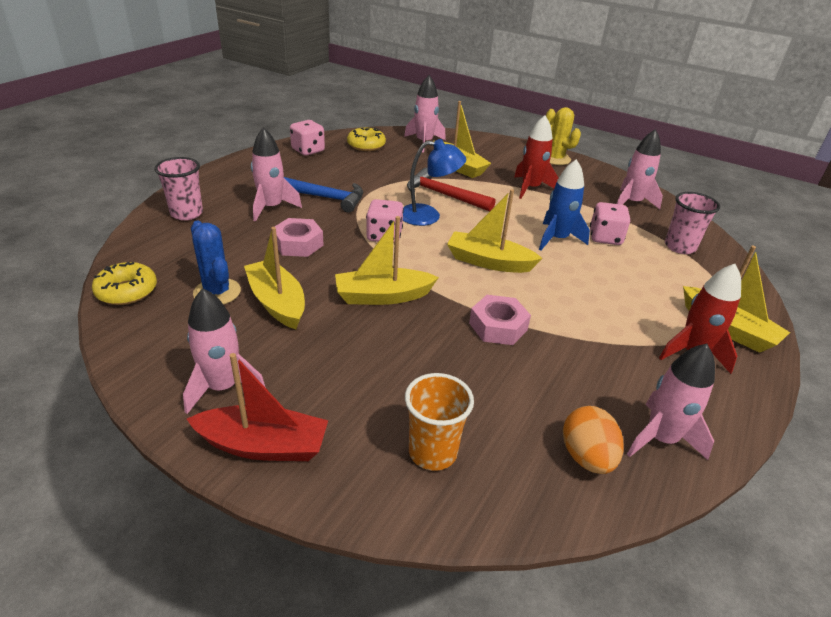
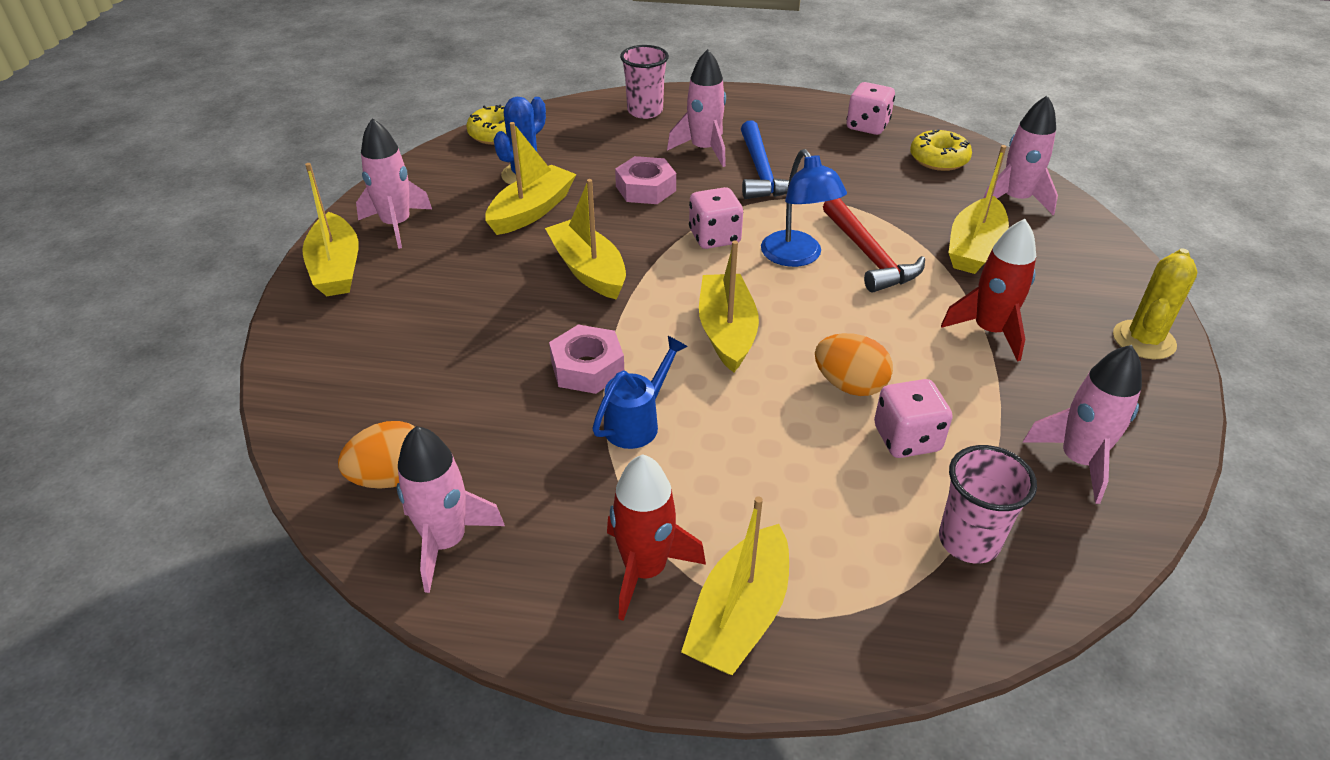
camera: 70 degrees right, 5 degrees up
red boat [187,353,328,461] -> yellow boat [302,163,359,296]
orange cup [405,373,474,471] -> none
red hammer [407,168,495,212] -> red hammer turned 150 degrees clockwise [823,198,925,293]
blue rocket [539,159,590,251] -> orange egg [815,333,893,396]
none -> blue watering can [592,336,688,449]

